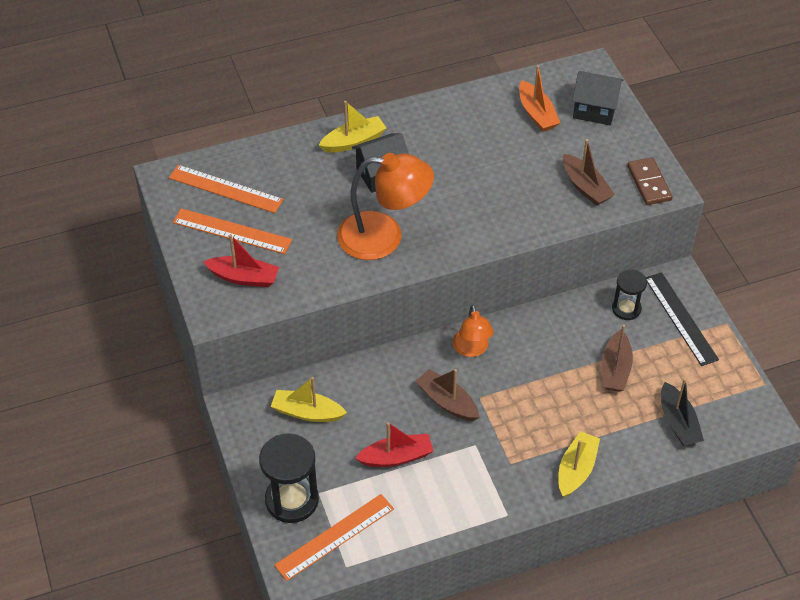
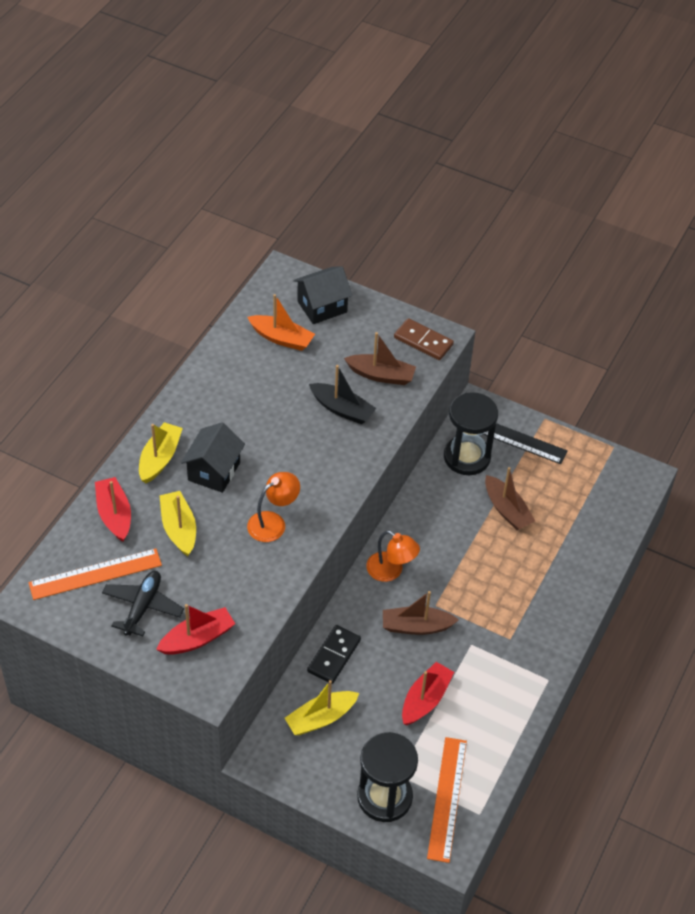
camera: 45 degrees left, 0 degrees up
orange ruler [173,208,292,254] -> black plane [102,571,184,636]
orange lamp [337,153,434,260] -> orange lamp [247,472,300,542], size x0.57
yellow boat [558,431,600,497] -> yellow boat moved to [160,491,196,556]
black hourglass [612,269,647,320] -> black hourglass [444,392,498,475], size x1.66
black boat [661,378,704,446] -> black boat moved to [309,365,377,424]
none -> red boat [95,477,131,542]
none -> black domino [307,625,361,684]

